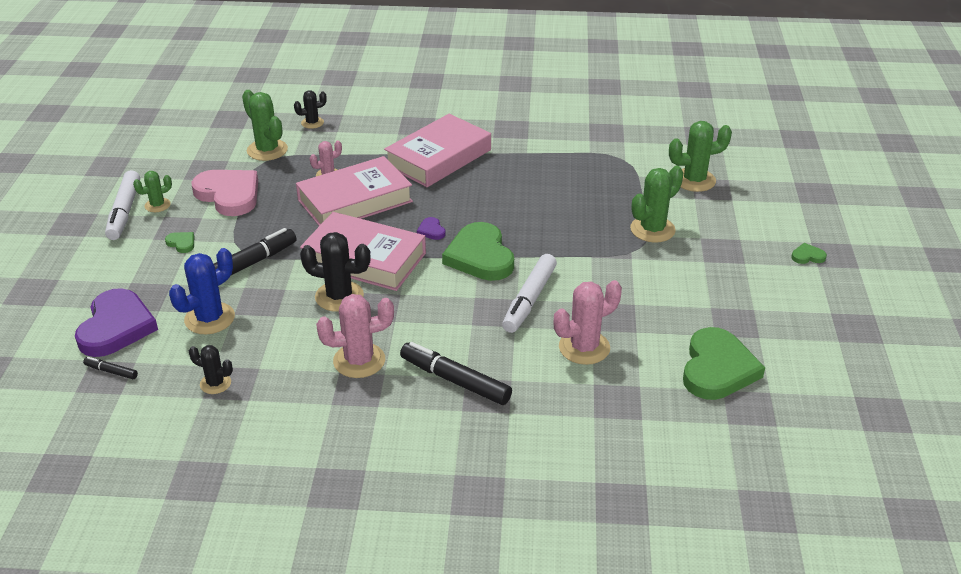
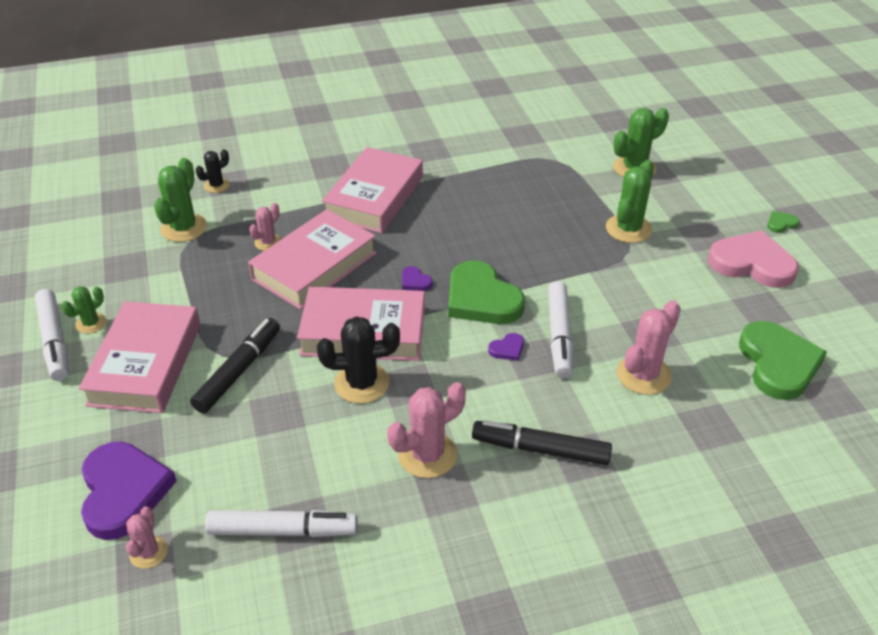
camera: 20 degrees left, 5 degrees up
black marker [83,357,138,379] -> pink cactus [126,506,168,569]
green heart [165,232,194,253] -> pink book [78,301,201,413]
blue cactus [169,248,235,334] -> none
black cactus [189,345,233,394] -> white marker [205,510,358,537]
pink heart [192,170,258,216] -> pink heart moved to [708,230,799,288]
green cactus [242,90,288,161] -> green cactus turned 75 degrees clockwise [154,158,207,242]
none -> purple heart [488,333,524,361]

